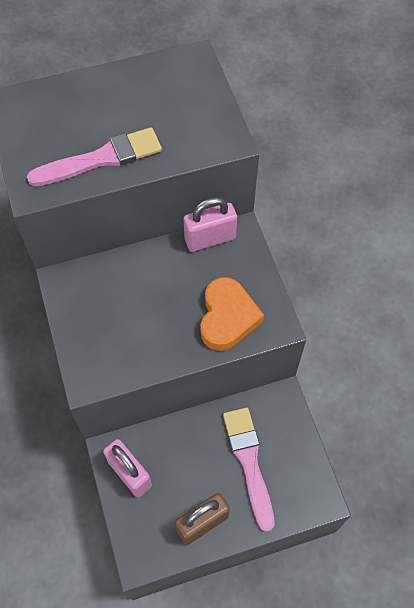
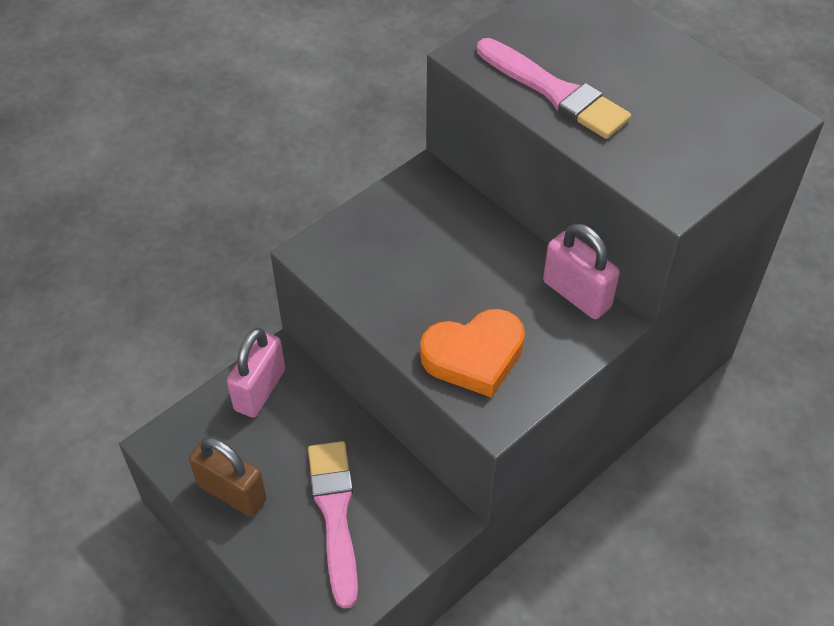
camera: 65 degrees right, 10 degrees down
pink brush [223,408,275,532] -> pink brush turned 60 degrees counterclockwise [308,441,358,609]

